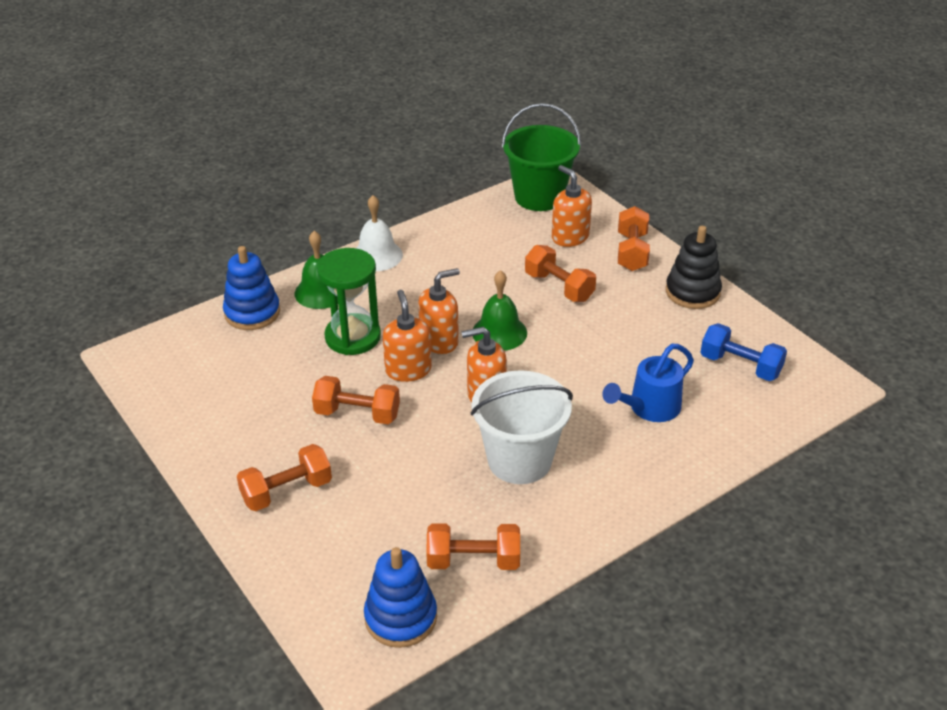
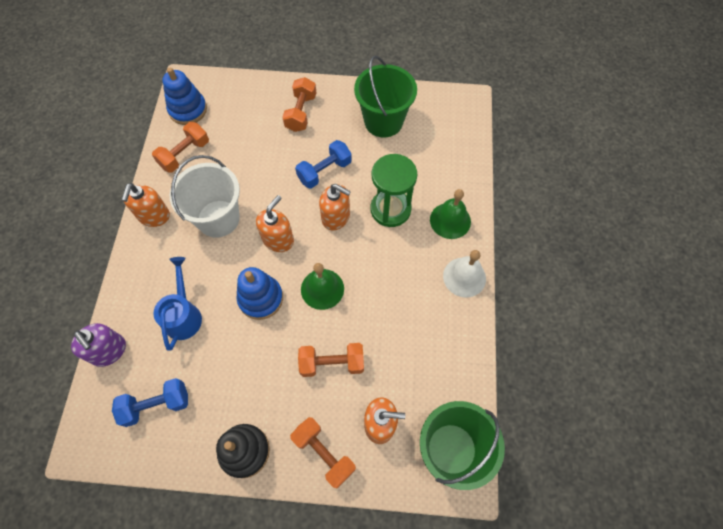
camera: 130 degrees right, 25 degrees up
blue stacking toy [223,246,280,330] -> blue stacking toy moved to [237,267,283,320]
orange dumbbell [312,376,400,424] -> blue dumbbell [295,140,352,189]
orange soap dispenser [418,268,460,354] -> orange soap dispenser moved to [122,183,170,227]
none -> purple soap dispenser [71,323,126,367]
none -> green bucket [354,55,417,138]

